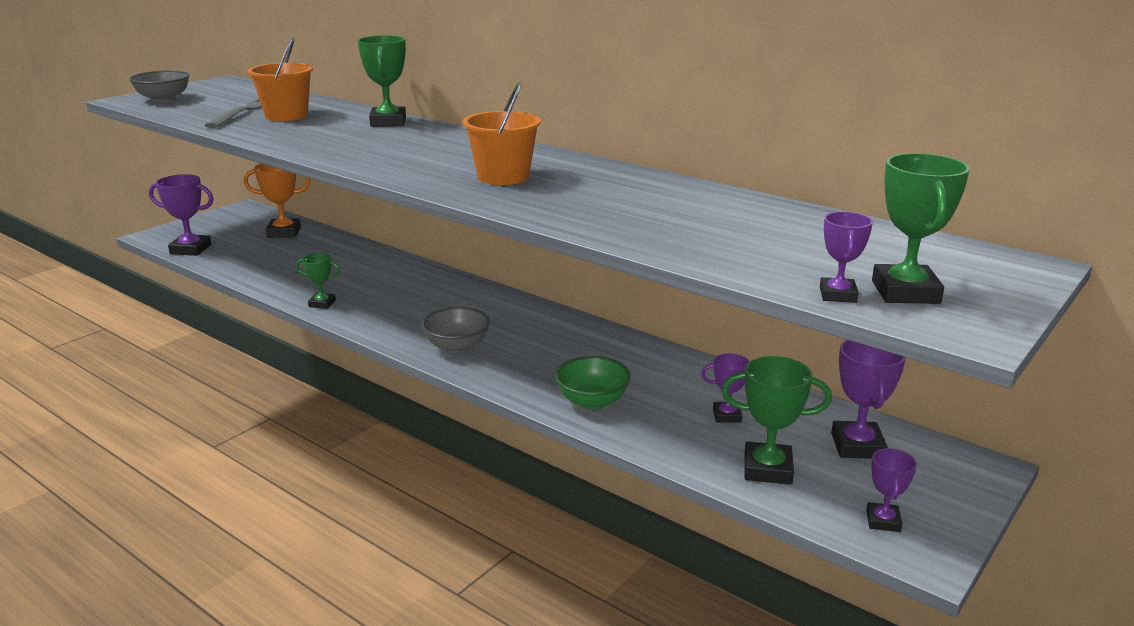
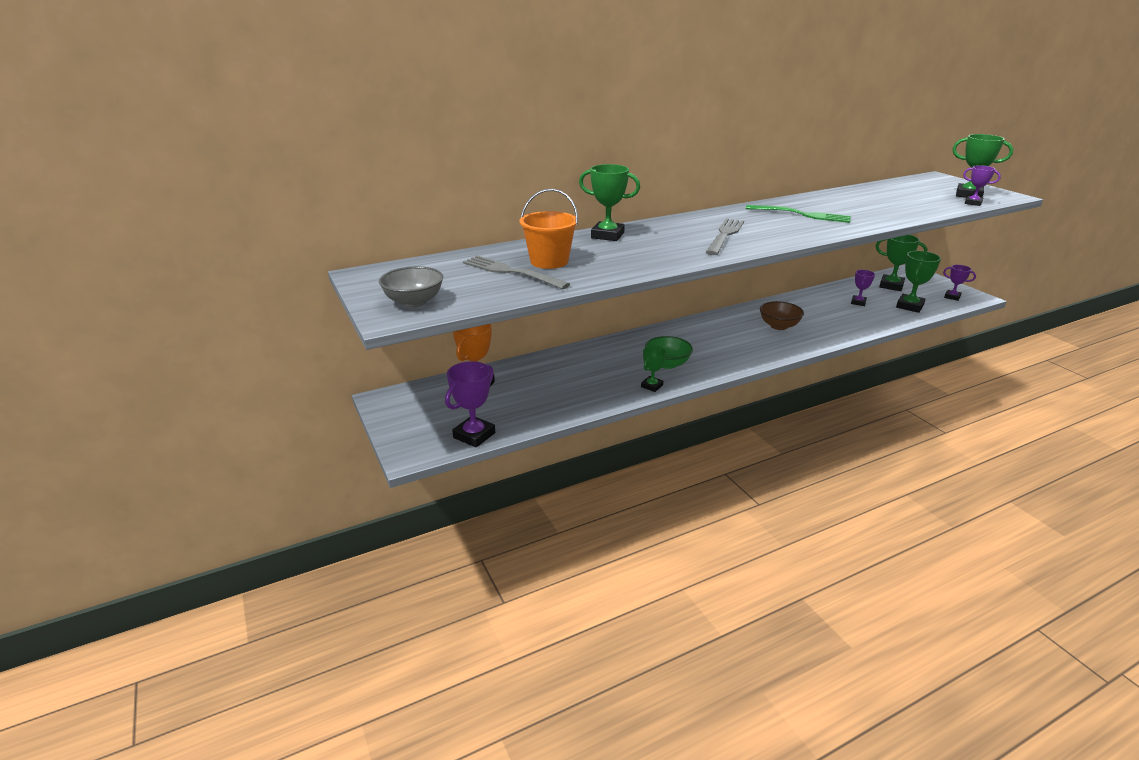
camera: 65 degrees left, 5 degrees up
grey bowl [421,307,490,353] -> none
orange bucket [463,82,541,185] -> none
green bowl [555,356,631,409] -> green bowl moved to [645,336,693,369]
purple trophy [831,340,906,459] -> green trophy [876,235,927,291]
none -> grey fork [706,219,744,255]
none -> green fork [746,205,851,223]
none -> brown bowl [760,301,804,330]

